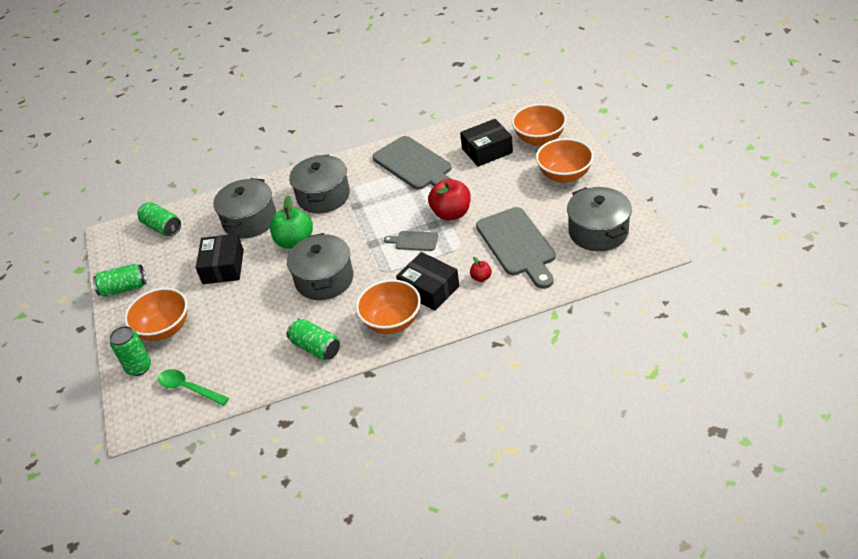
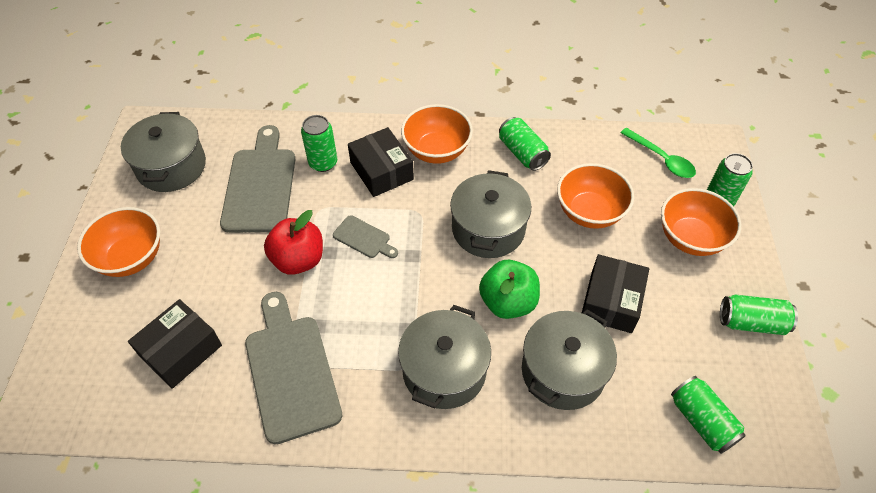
camera: 165 degrees left, 10 degrees up
black box [460,119,513,167] -> black box turned 45 degrees counterclockwise [128,299,222,389]
red apple [470,257,492,282] -> green can [301,115,337,172]
orange bowl [512,104,567,146] -> orange bowl moved to [557,163,634,229]

